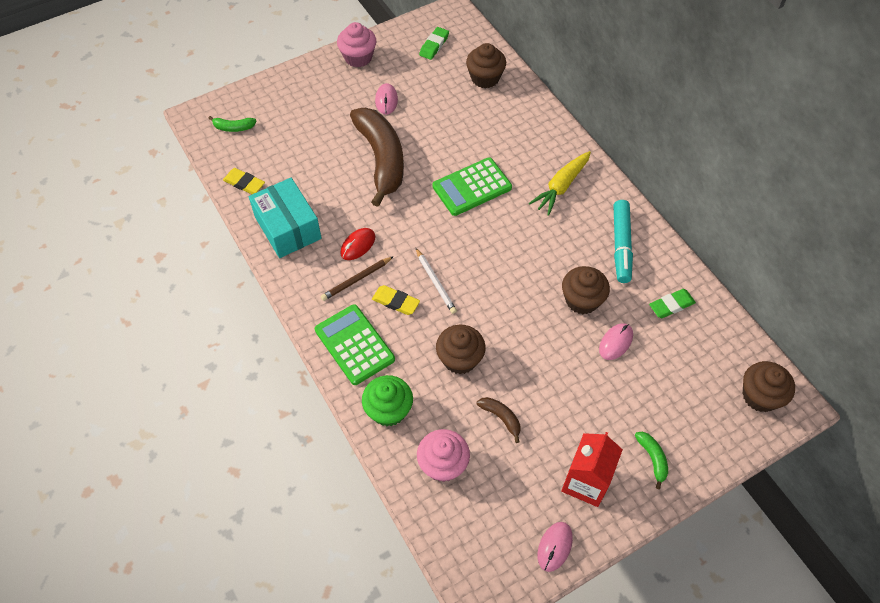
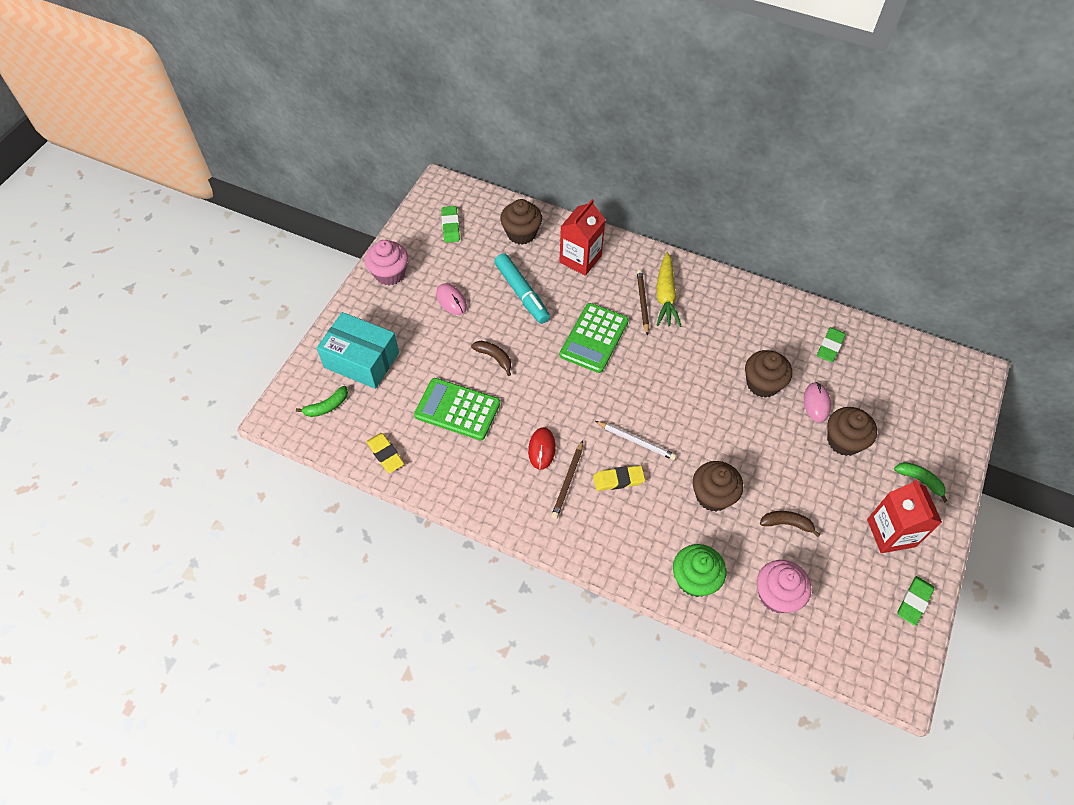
camera: 35 degrees left, 0 degrees up
yellow eraser [223,168,265,194] -> yellow eraser turned 60 degrees clockwise [366,433,404,473]
turquoise box [249,178,322,258] -> turquoise box moved to [317,312,399,389]
green calculator [315,304,395,385] -> green calculator moved to [414,378,500,440]
brown banana [350,108,404,207] -> brown banana [471,341,511,376], size x0.40
pink mouse [538,522,573,572] -> green eraser [897,576,934,626]
turquoise marker [613,200,633,283] -> turquoise marker moved to [494,253,550,324]
brown cupcake [743,361,795,412] -> brown cupcake moved to [827,407,877,456]
none -> red carton [559,199,606,276]
none -> brown pencil [637,269,649,336]

